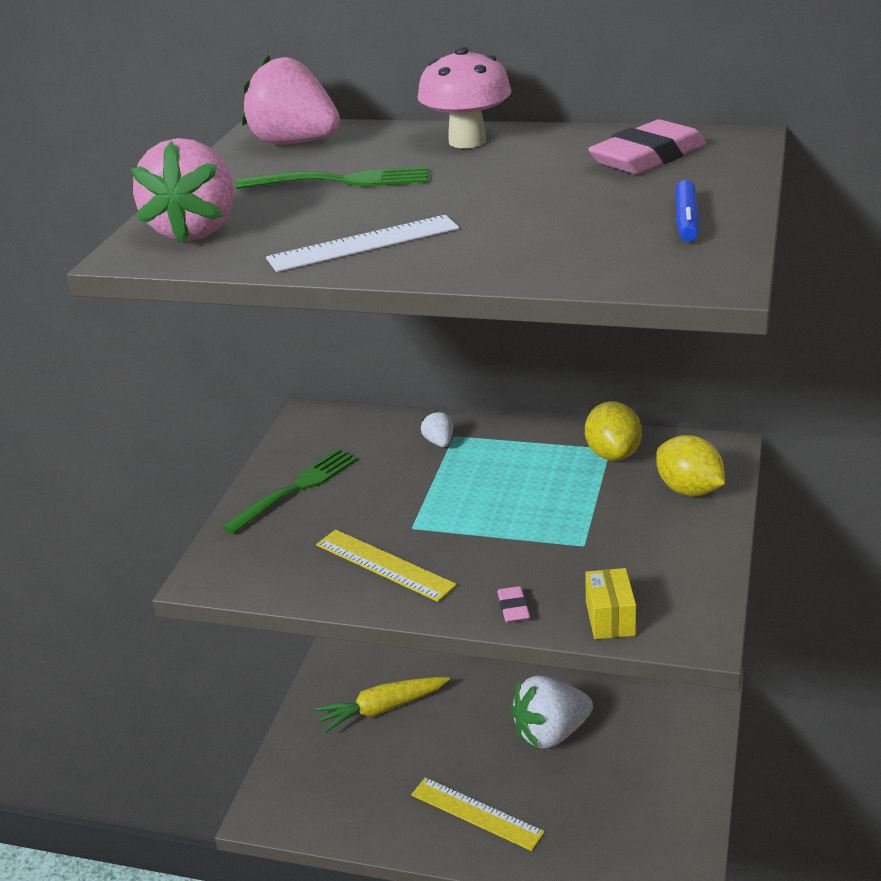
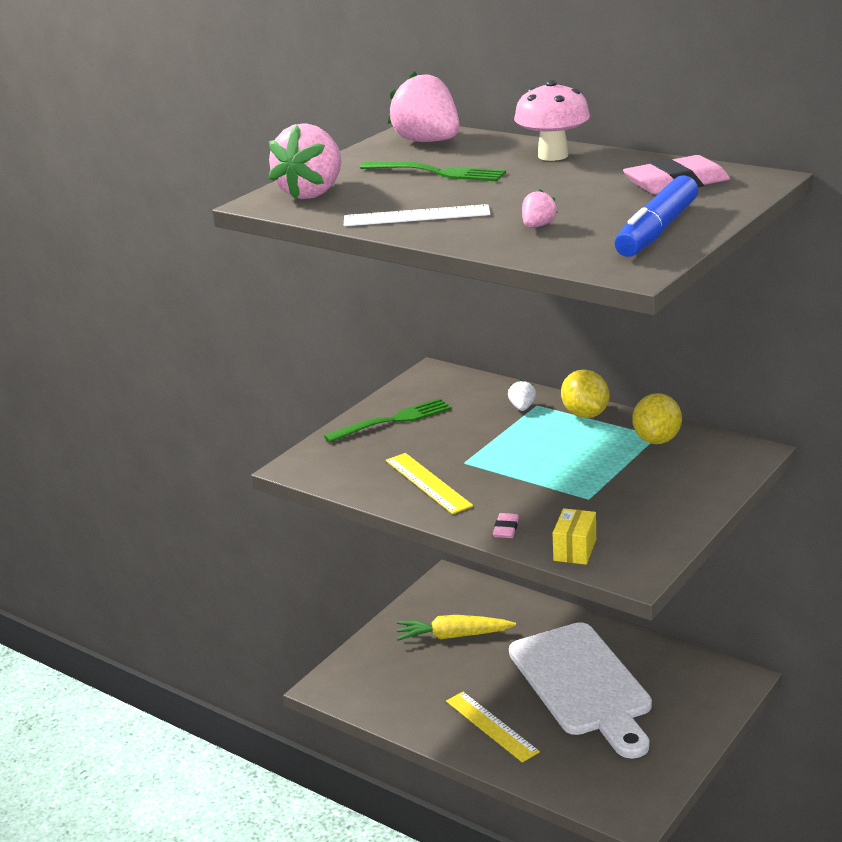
camera: 20 degrees right, 5 degrees down
white strawberry [511,675,593,749] -> white cutting board [509,622,652,759]
yellow lemon [656,435,725,496] -> yellow lemon moved to [561,370,609,418]
blue marker [675,180,700,242] -> blue marker [615,175,698,257], size x1.86
none -> pink strawberry [522,189,558,228]

